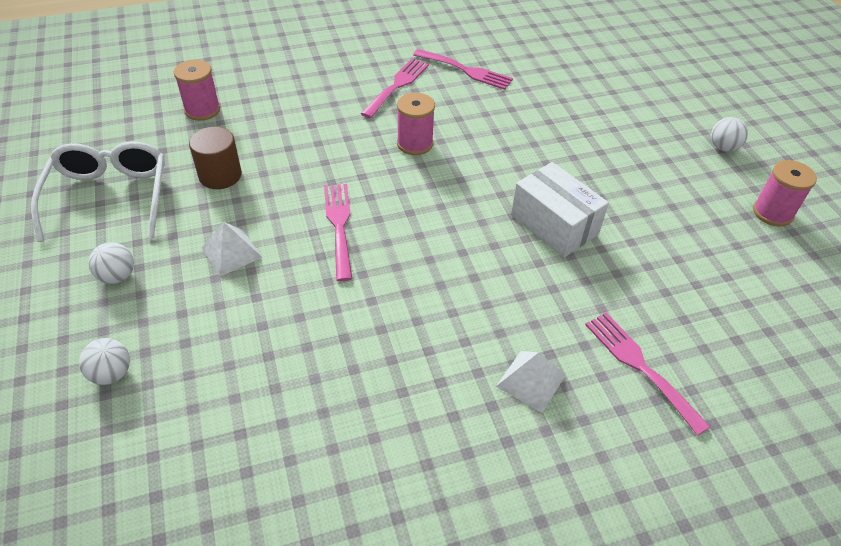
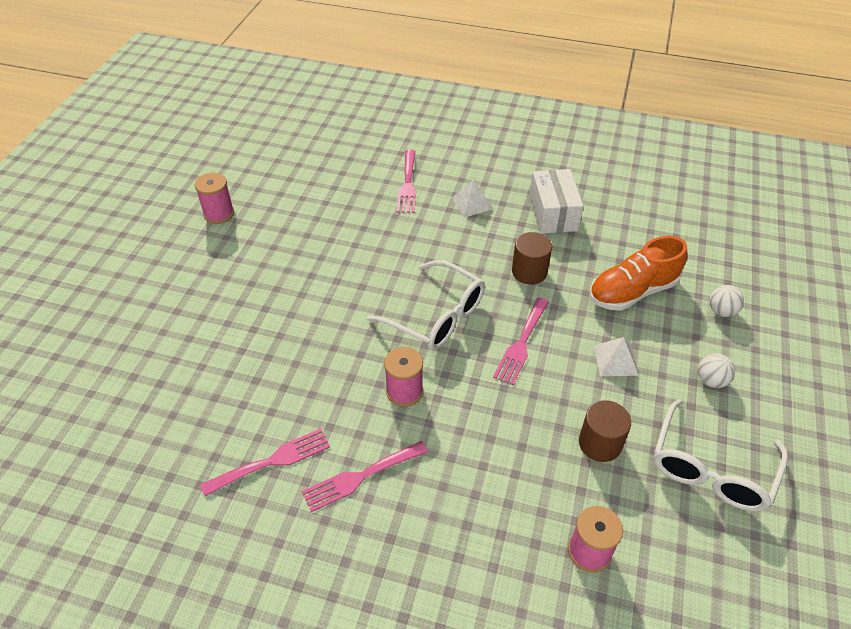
camera: 145 degrees left, 0 degrees up
pink fork [413,49,513,90] -> pink fork turned 90 degrees clockwise [200,428,330,496]
white box [511,162,609,257] -> white box moved to [529,169,584,234]
white ball [711,117,748,152] -> none
none -> white glasses [367,260,485,350]
none -> brown cylinder [512,232,552,284]
none -> orange shoe [589,236,688,311]

